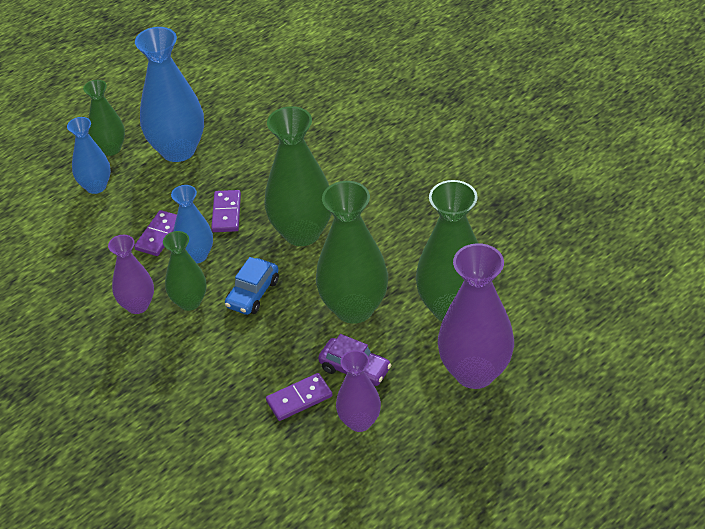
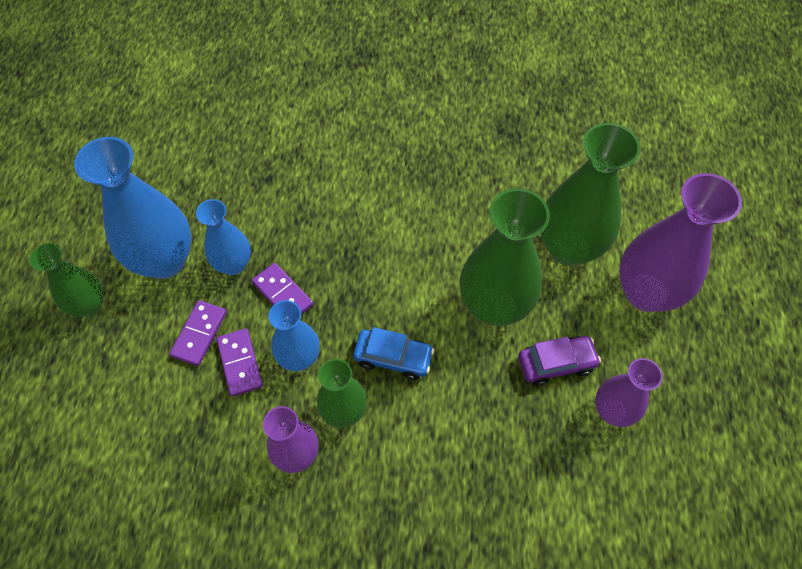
camera: 45 degrees left, 15 degrees up
blue vase [67,117,111,194] -> blue vase moved to [196,199,251,275]
blue car [225,257,279,315] -> blue car turned 60 degrees counterclockwise [353,327,434,380]
green vase [265,106,331,246] -> none
purple domino [266,373,332,421] -> purple domino moved to [169,300,227,366]

